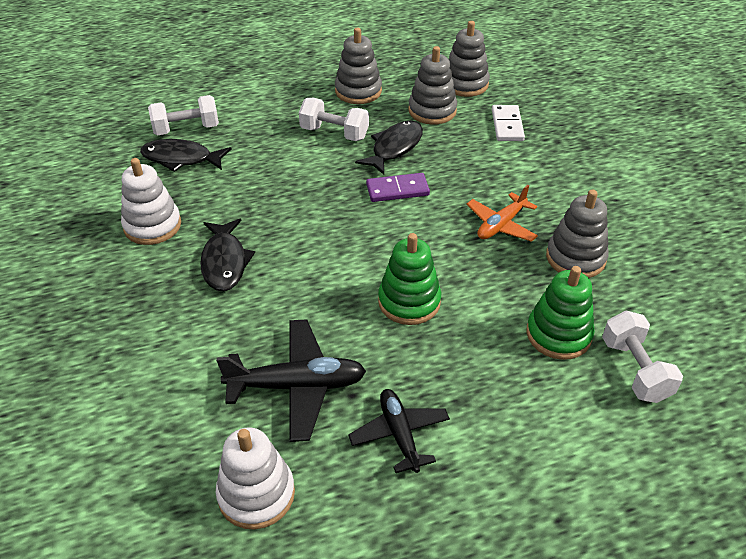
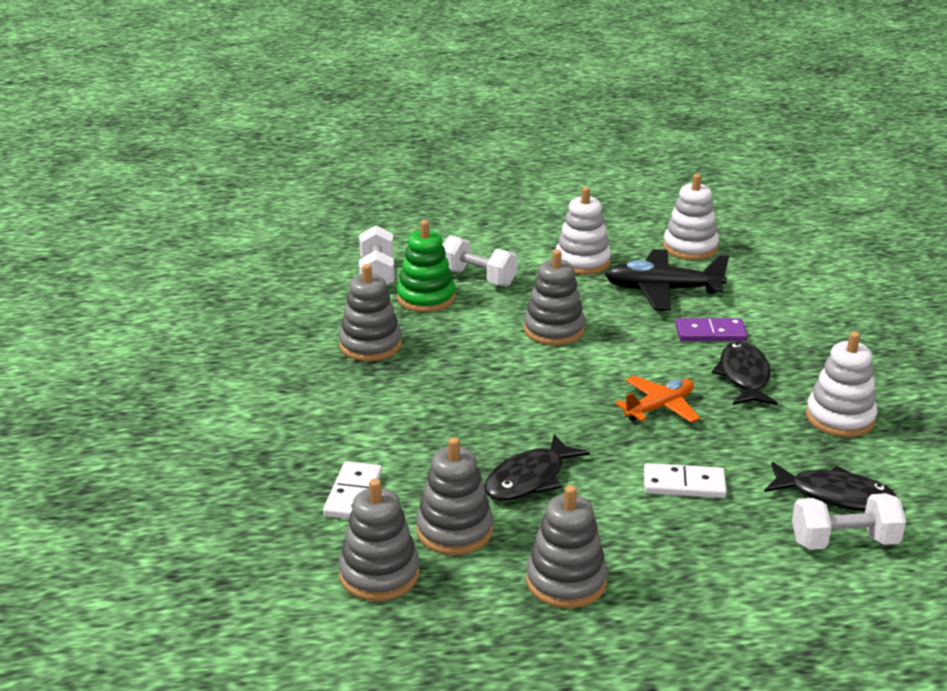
camera: 170 degrees left, 15 degrees down
white dumbbell [299,98,369,141] -> white dumbbell moved to [442,235,518,287]
black plane [348,389,450,473] -> white stacking toy [555,187,611,275]
purple domino [366,173,430,202] -> purple domino moved to [675,318,748,341]
green stacking toy [378,233,441,325] -> grey stacking toy [524,250,585,345]
orange plane [467,185,538,242] -> orange plane moved to [616,376,700,423]
none -> white domino [644,463,727,498]

